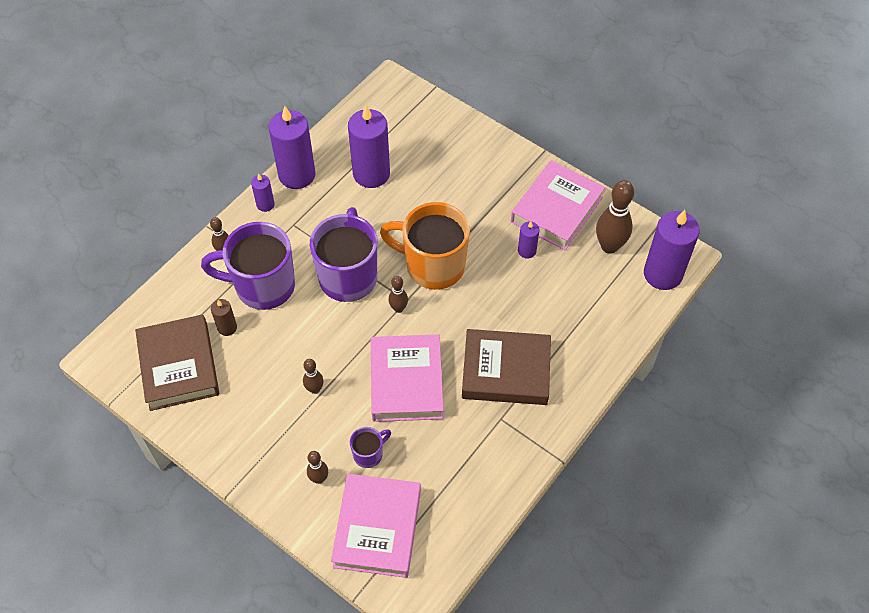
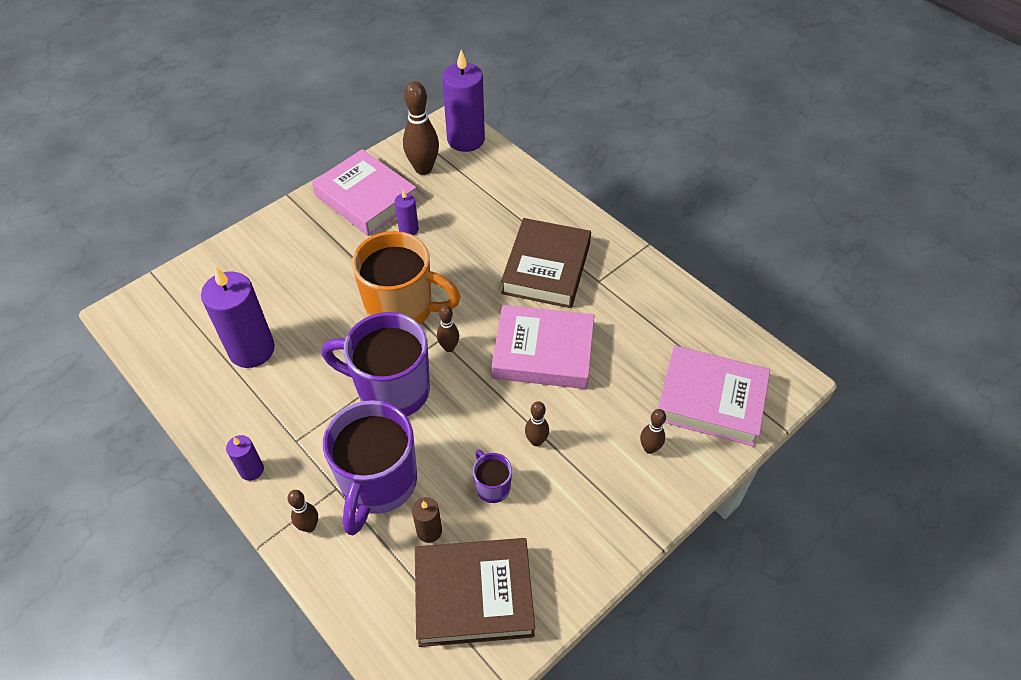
camera: 80 degrees left, 5 degrees down
purple candle [269,106,316,189] -> none
purple mug [350,427,391,468] -> purple mug moved to [473,449,512,503]
orange mug [380,202,470,290] -> orange mug turned 105 degrees counterclockwise [352,231,461,325]

